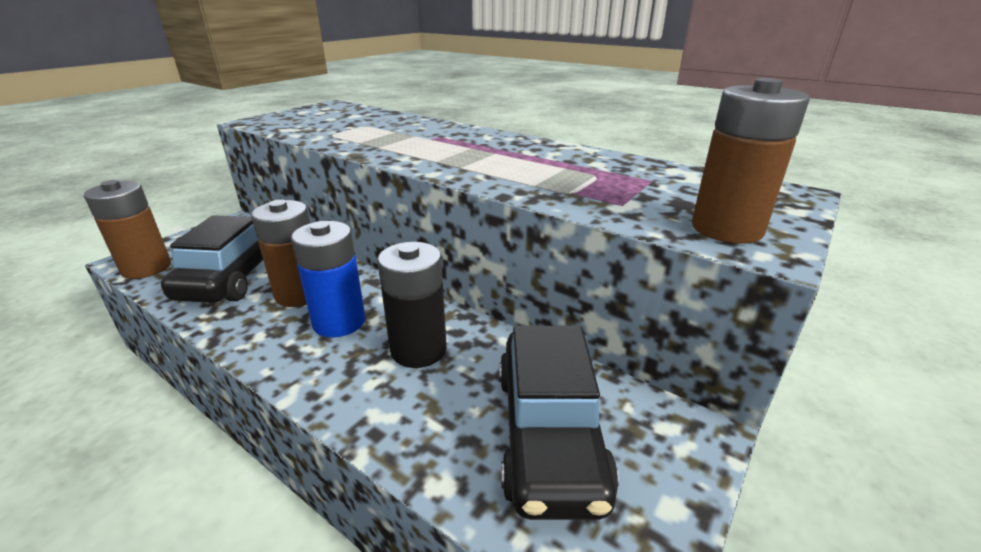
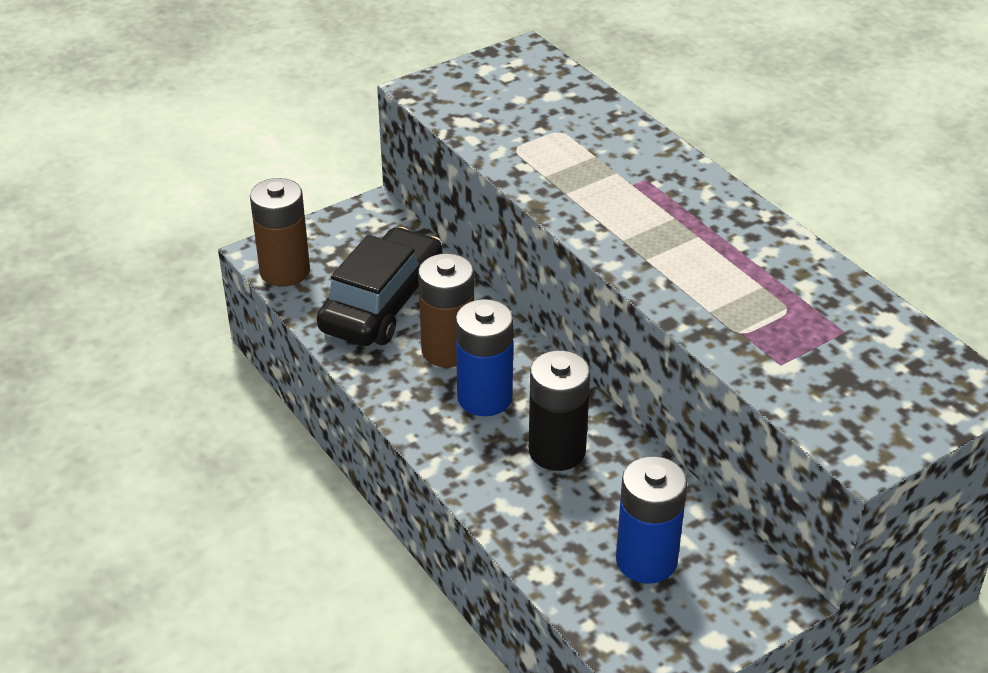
camera: 20 degrees right, 10 degrees up
black car [499,326,619,520] -> blue battery [616,456,687,583]
brown battery [692,78,810,243] -> none

